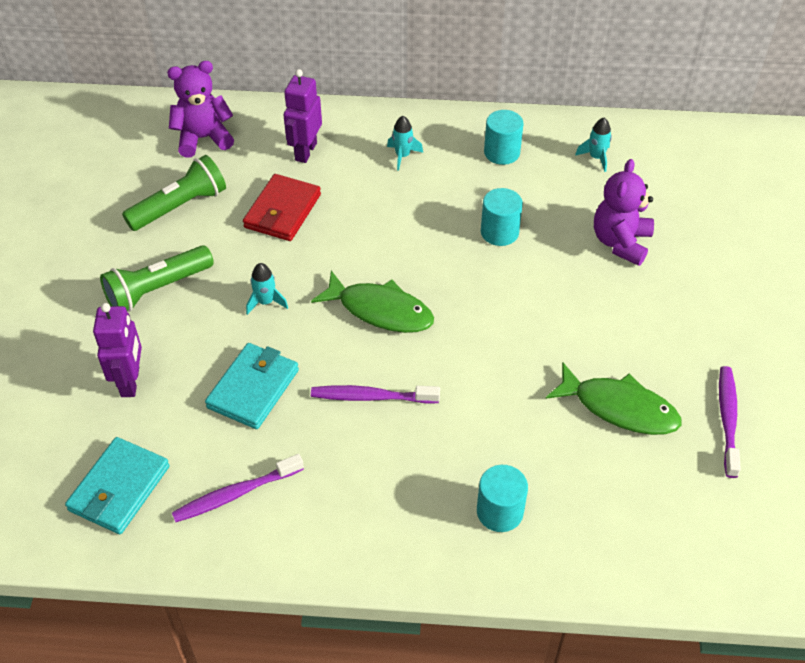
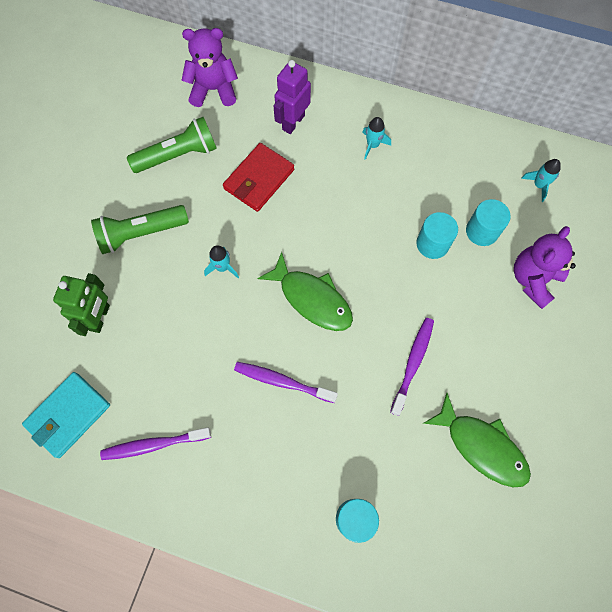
camera: 15 degrees right, 20 degrees up
purple robot [93,303,142,397] -> green robot [53,273,110,336]
turquoise wallet [205,343,299,429] -> none
turquoise cylinder [484,110,523,165] -> turquoise cylinder moved to [466,199,511,246]
purple toothbrush [719,366,741,478] -> purple toothbrush moved to [390,318,434,416]

